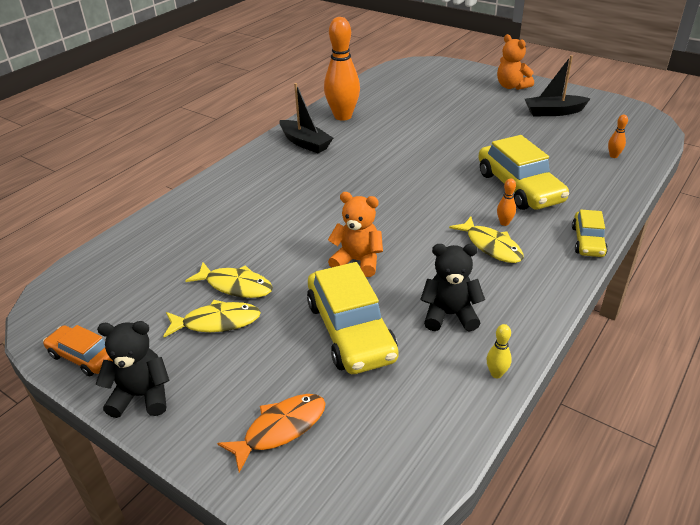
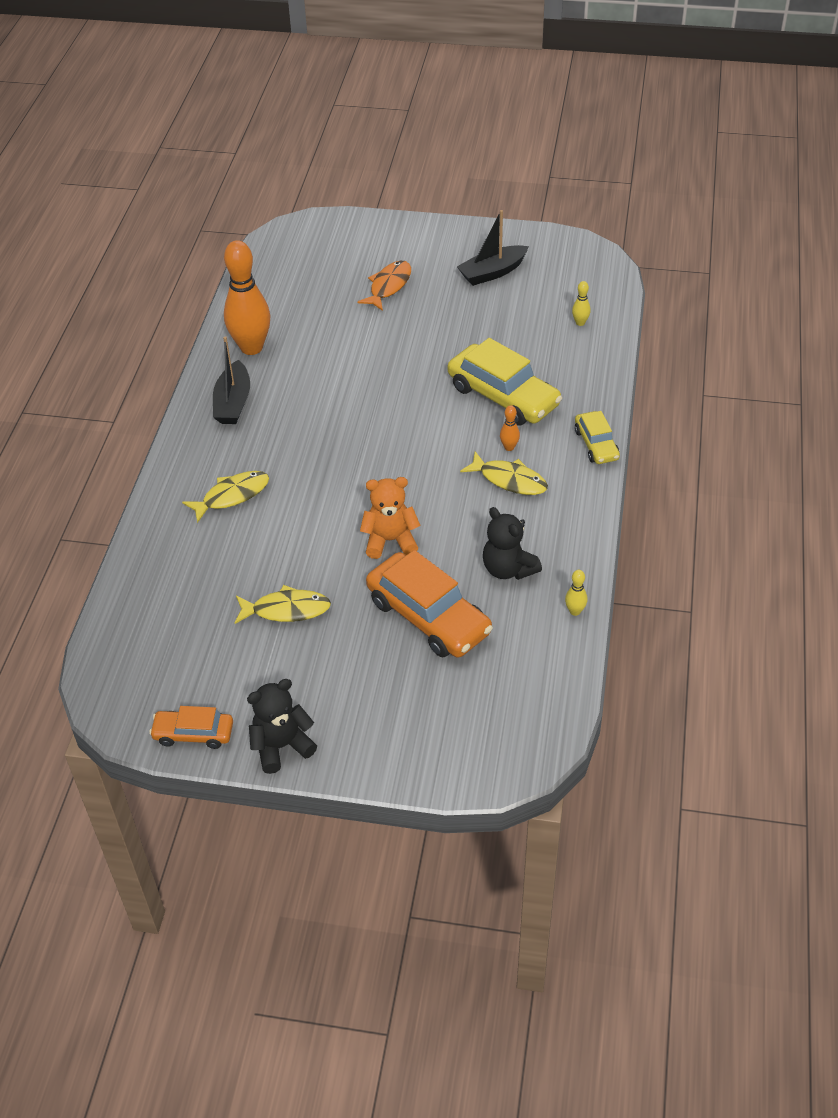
camera: 25 degrees left, 10 degrees up
yellow fish [163,300,261,338] -> yellow fish moved to [182,471,269,523]
orange fish [217,394,326,473] -> orange fish moved to [358,261,411,311]
black boat [280,83,333,153] -> black boat turned 75 degrees clockwise [213,336,250,424]
yellow car [307,262,398,374] -> orange car [366,550,493,657]
black teddy bear [420,244,485,331] -> black teddy bear turned 105 degrees counterclockwise [483,507,542,580]
orange teddy bear [497,34,534,90] -> none
orange bowling pin [608,115,628,158] -> yellow bowling pin [572,281,591,326]

